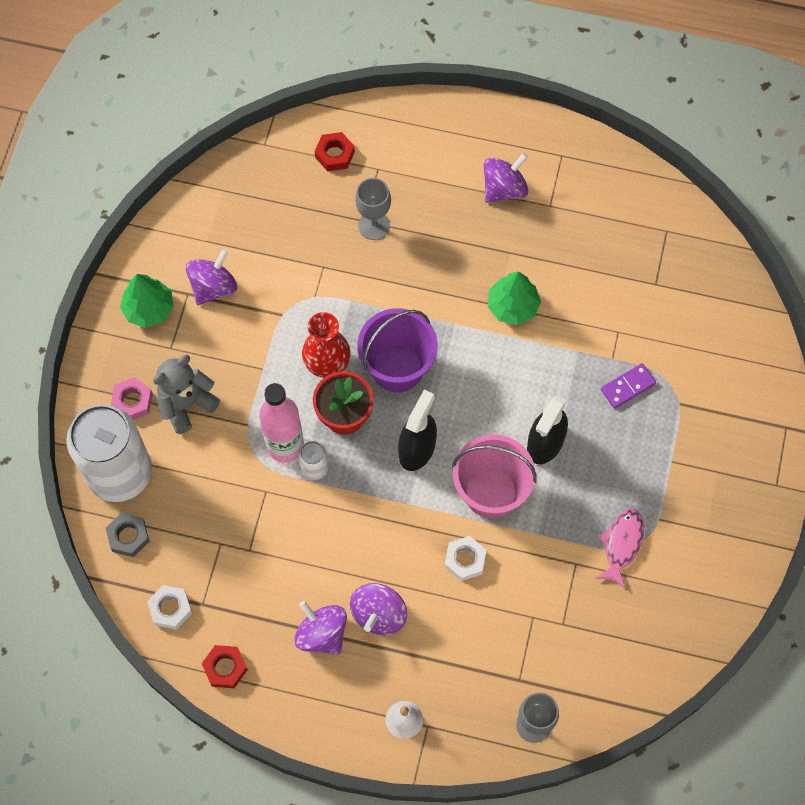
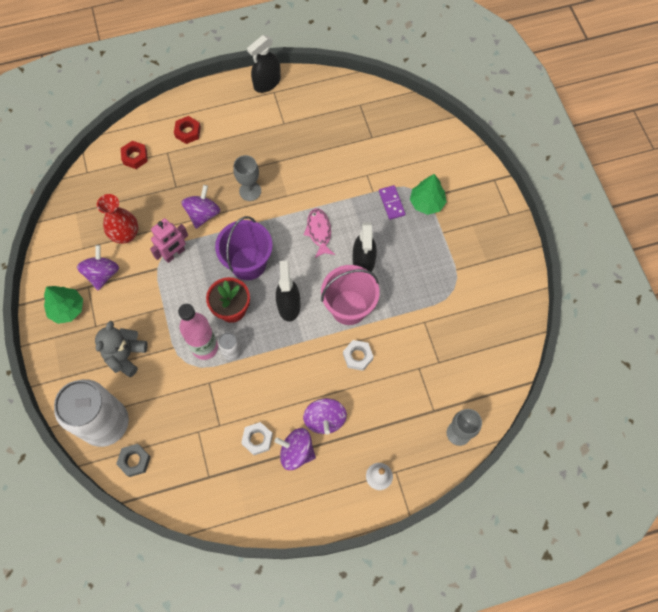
camera: 30 degrees left, 0 degrees up
pink nut [111,377,153,420] -> none
white nut [147,585,192,630] -> white nut moved to [241,422,273,455]
red nut [202,645,248,688] -> red nut moved to [174,116,201,144]
red vase [302,312,351,378] -> red vase moved to [97,194,138,244]
grey goblet [355,178,391,240] -> grey goblet moved to [233,155,261,201]
purple spinning top [484,153,528,203] -> purple spinning top moved to [181,185,220,229]
green tree [488,271,541,325] -> green tree moved to [410,174,447,215]
pink fish [596,509,644,589] -> pink fish moved to [304,208,335,258]
purple domino [601,363,656,409] -> purple domino turned 45 degrees counterclockwise [379,185,406,220]
none -> pink robot [150,218,188,263]
none -> black spray bottle [247,35,281,93]

